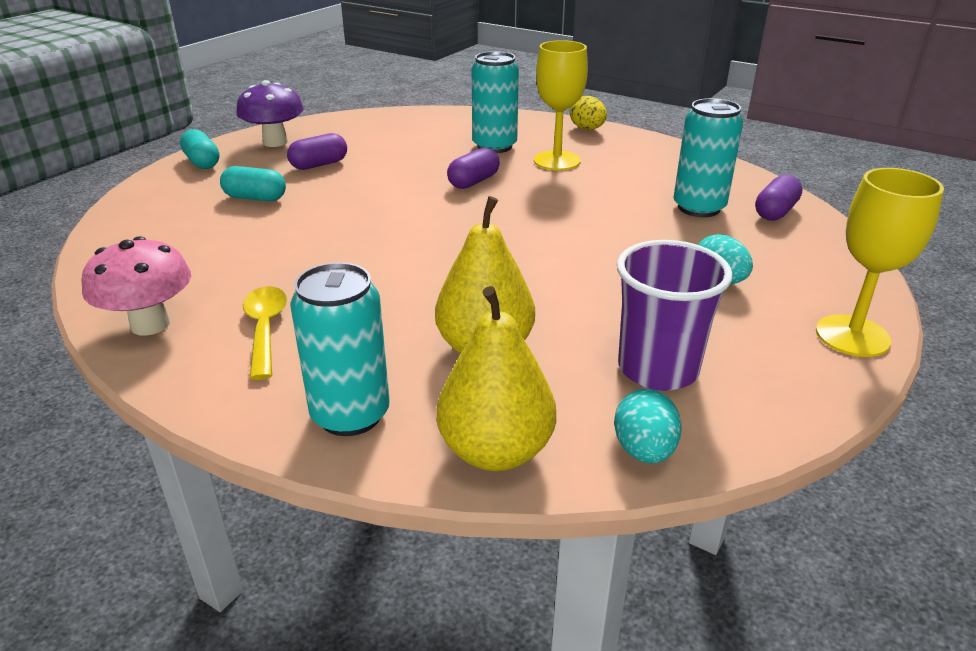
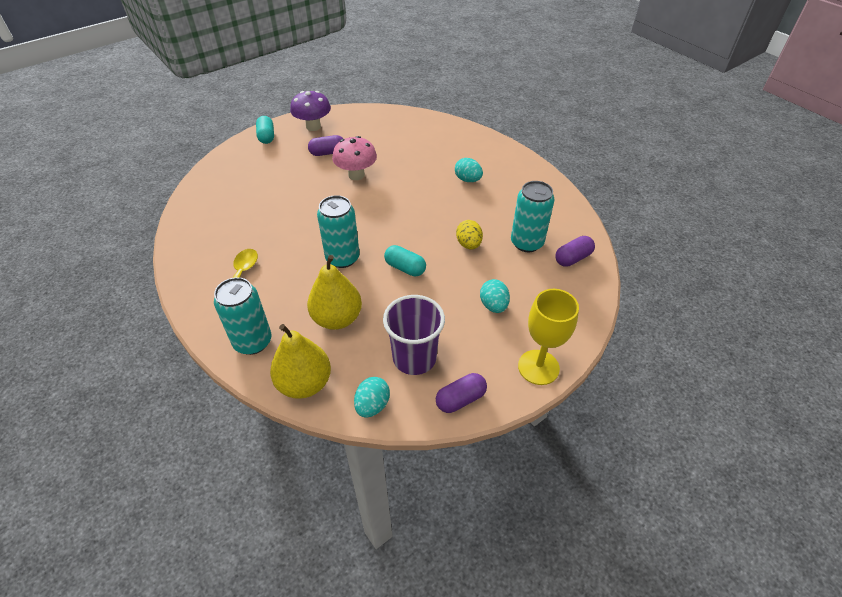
camera: 20 degrees right, 15 degrees up
pink mushroom [82,236,191,336] -> pink mushroom moved to [332,136,377,180]
turquoise capsule [220,166,286,201] -> turquoise capsule moved to [384,245,426,276]
purple capsule [447,147,500,189] -> purple capsule moved to [436,373,487,413]
turquoise can [472,51,519,153] -> turquoise can moved to [317,195,360,268]
yellow goblet [534,40,588,171] -> turquoise egg [455,158,483,182]
yellow egg [570,96,607,130] -> yellow egg moved to [456,220,483,249]

